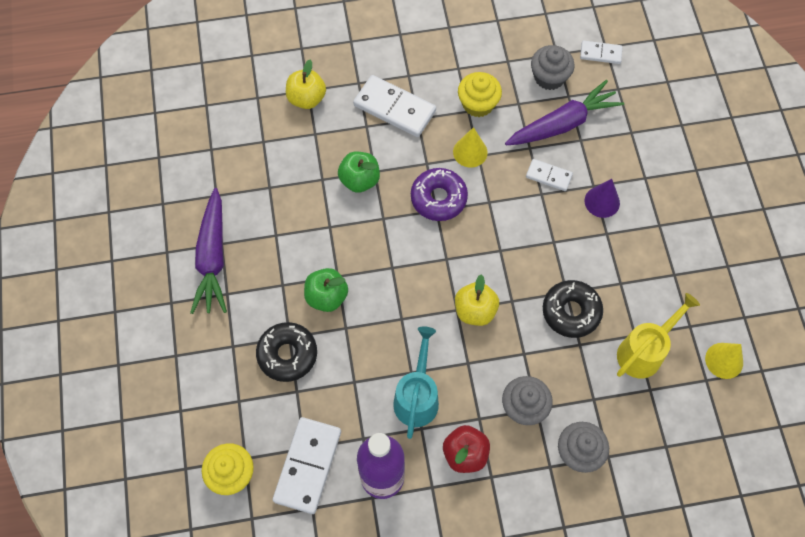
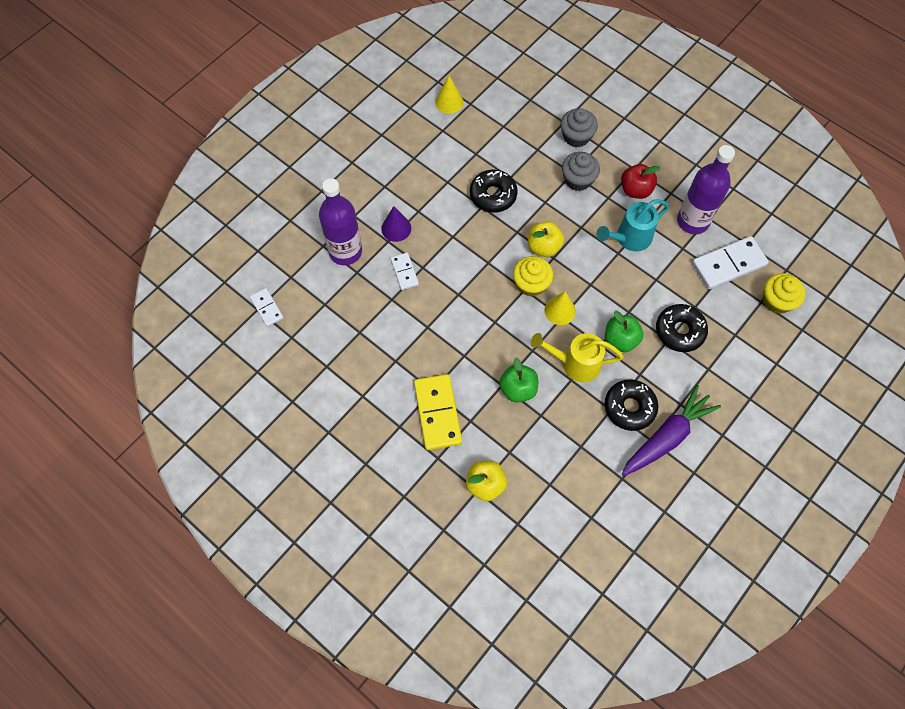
camera: 130 degrees left, 0 degrees up
white domino [353,75,436,137] -> yellow domino [414,374,462,450]
purple donut [411,168,468,221] -> none
yellow cone [453,127,488,167] -> yellow cone moved to [544,291,576,325]
yellow cupcake [458,72,502,117] -> yellow cupcake moved to [513,256,553,297]
purple carrot [505,80,624,145] -> none
grey cupcake [531,45,575,90] -> none
yellow watering can [617,293,700,379] -> yellow watering can moved to [531,333,623,382]
none -> purple bottle [319,178,362,265]
none -> black donut [605,380,658,431]

